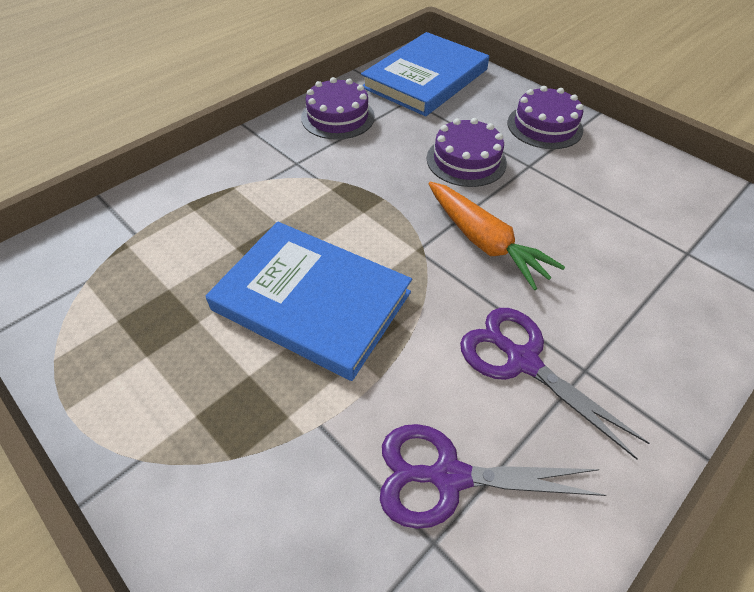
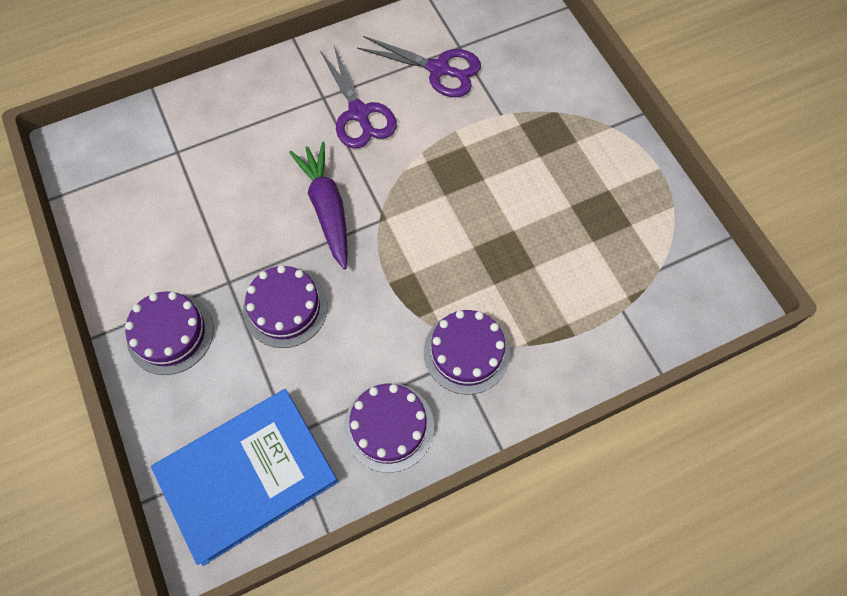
camera: 160 degrees left, 15 degrees up
blue book [206,221,412,381] -> none
orange carrot [428,182,565,290] -> purple carrot [289,142,348,269]
none -> purple cake [424,310,510,395]

